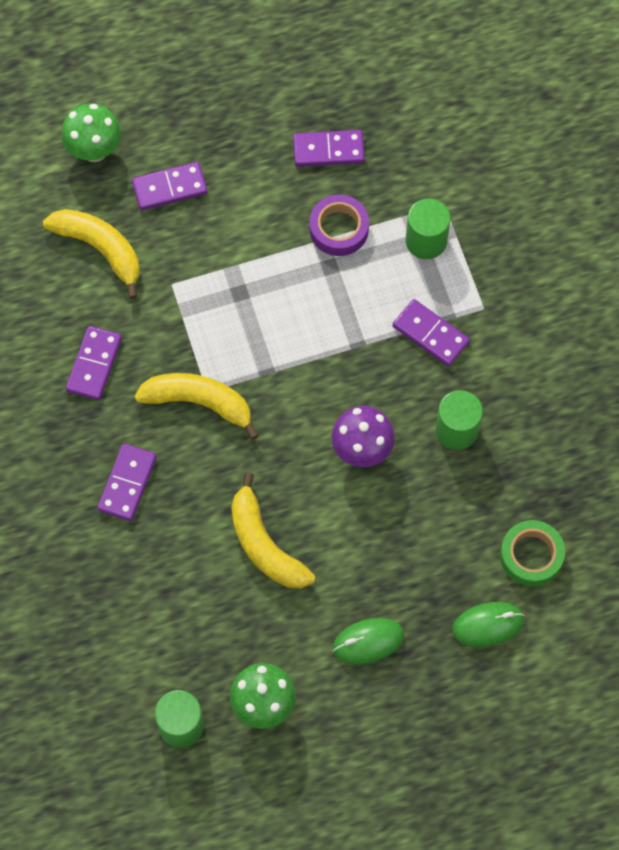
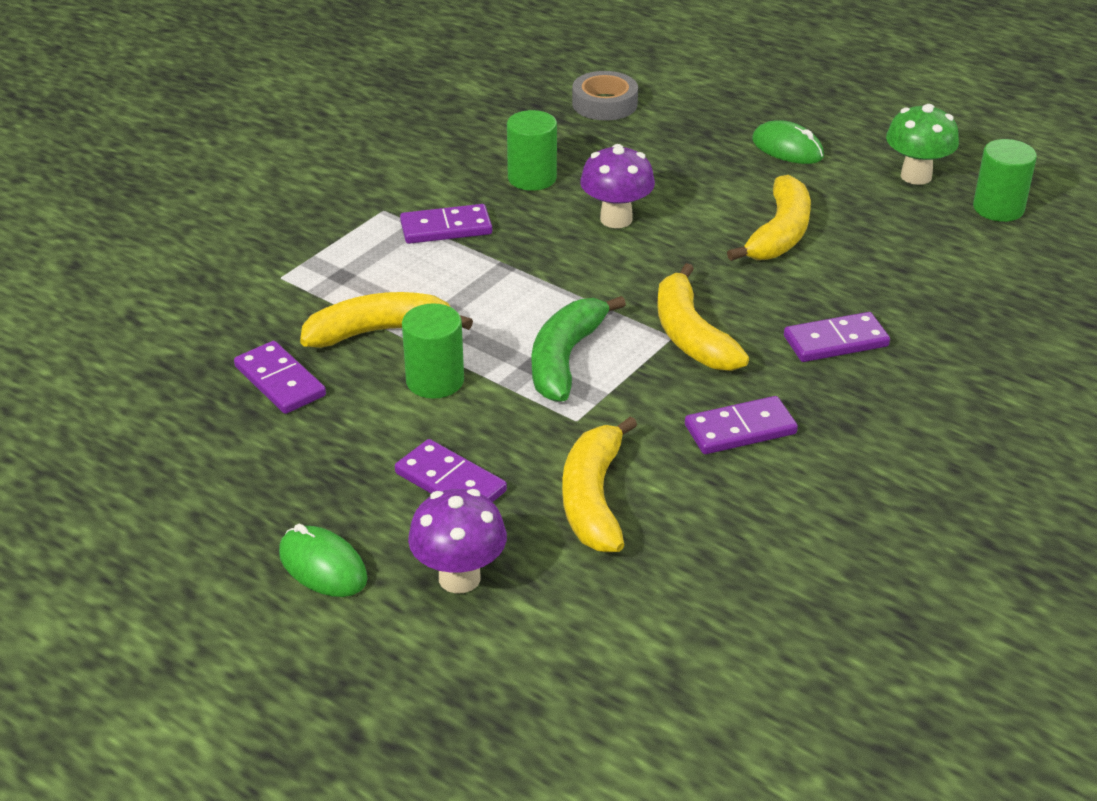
camera: 125 degrees left, 30 degrees down
green mushroom [61,103,121,162] -> purple mushroom [408,489,507,594]
purple tape [310,195,369,256] -> yellow banana [300,292,473,348]
purple domino [393,299,470,366] -> purple domino turned 75 degrees clockwise [400,204,492,244]
green cylinder [406,199,450,259] -> green cylinder moved to [402,303,464,399]
green mouse [452,602,525,647] -> green mouse moved to [279,524,368,597]
green tape [500,520,565,586] -> grey tape [572,71,638,121]
none -> green banana [532,296,626,402]

